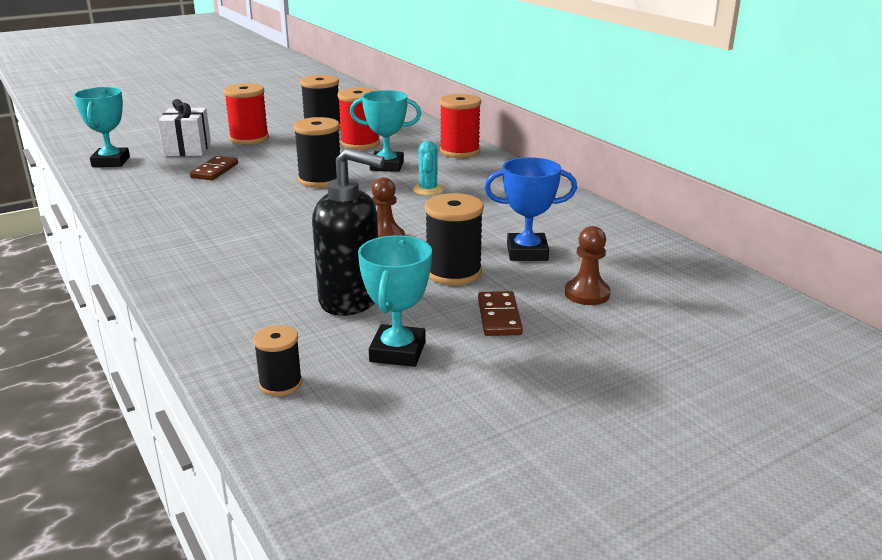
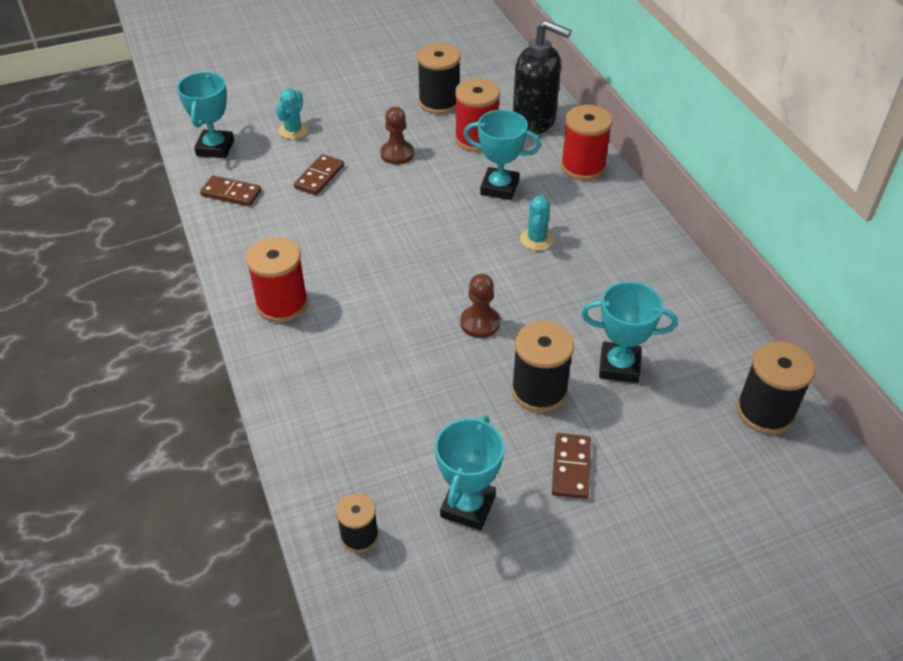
camera: 10 degrees right, 20 degrees up
white gift [158,99,211,156] -> turquoise cactus [276,88,308,139]
red spool [224,83,269,145] -> red spool moved to [246,237,308,323]
black spool [293,117,340,188] -> black spool moved to [737,341,815,434]
black soap dispenser [312,148,385,316] -> black soap dispenser moved to [513,20,571,134]
blue trophy [484,157,577,261] -> turquoise trophy [581,282,678,383]
brown pawn [565,226,611,305] -> brown pawn moved to [380,107,414,165]
none -> brown domino [200,176,261,206]

